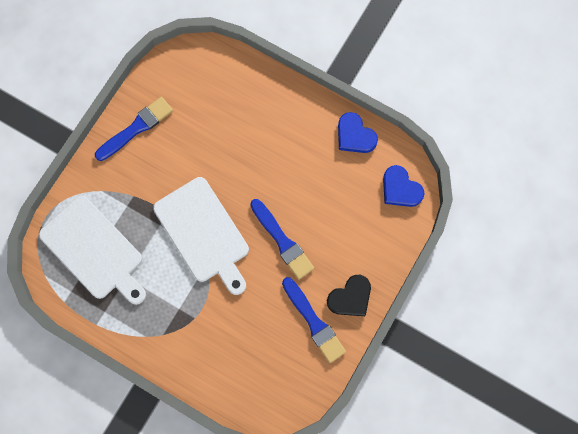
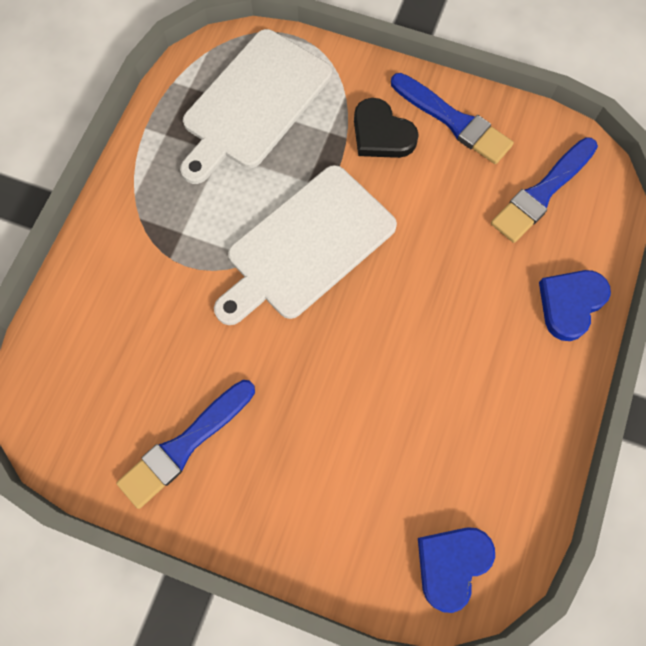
camera: 80 degrees right, 5 degrees down
blue brush [250,199,314,279] -> blue brush moved to [491,137,598,243]
black heart [327,275,371,316] -> black heart moved to [354,98,419,158]
blue heart [338,112,378,153] -> blue heart moved to [539,270,611,341]

